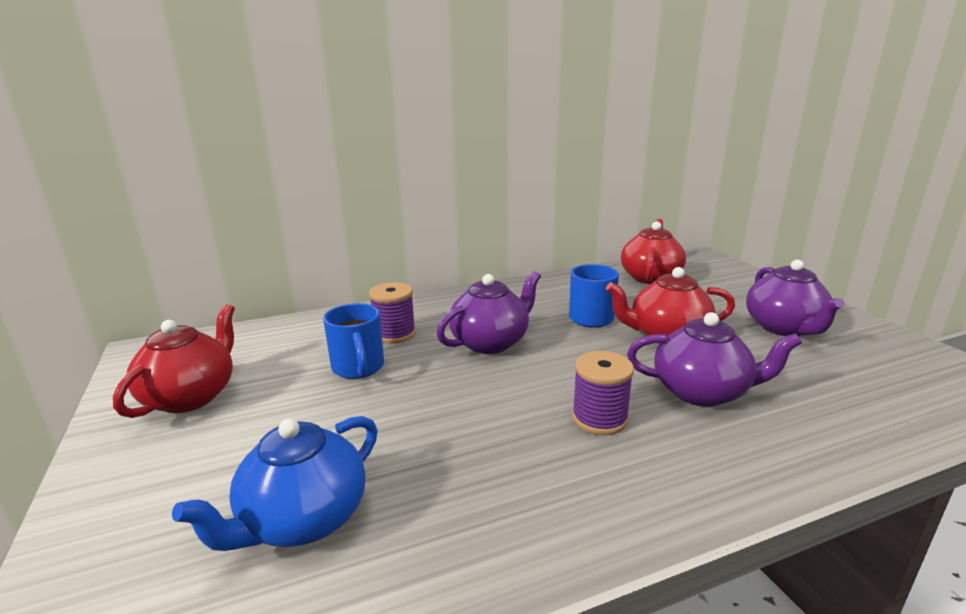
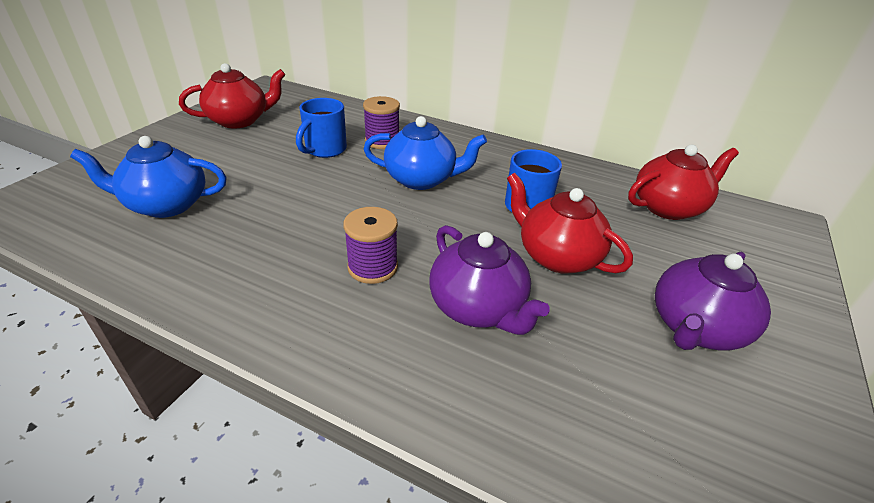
camera: 45 degrees right, 15 degrees up
purple teapot [437,271,541,354] -> blue teapot [364,116,487,190]

